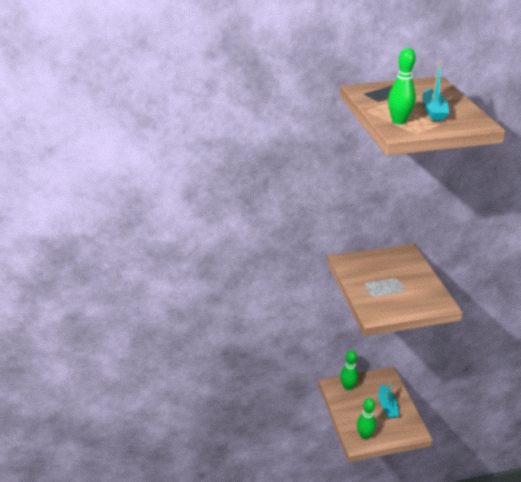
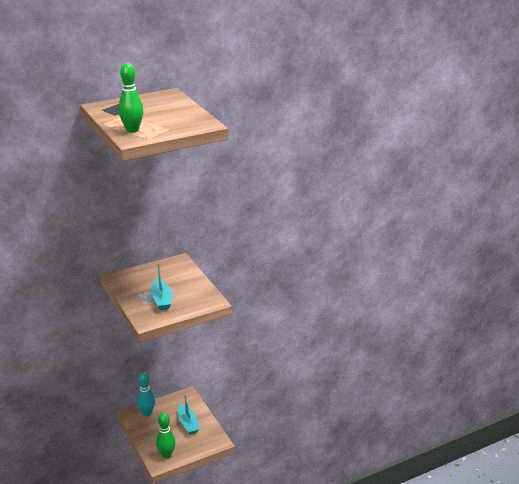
camera: 15 degrees left, 5 degrees down
green bowling pin [340,350,358,390] -> turquoise bowling pin [137,372,155,416]
turquoise boat [422,62,449,121] -> turquoise boat moved to [151,263,171,310]

